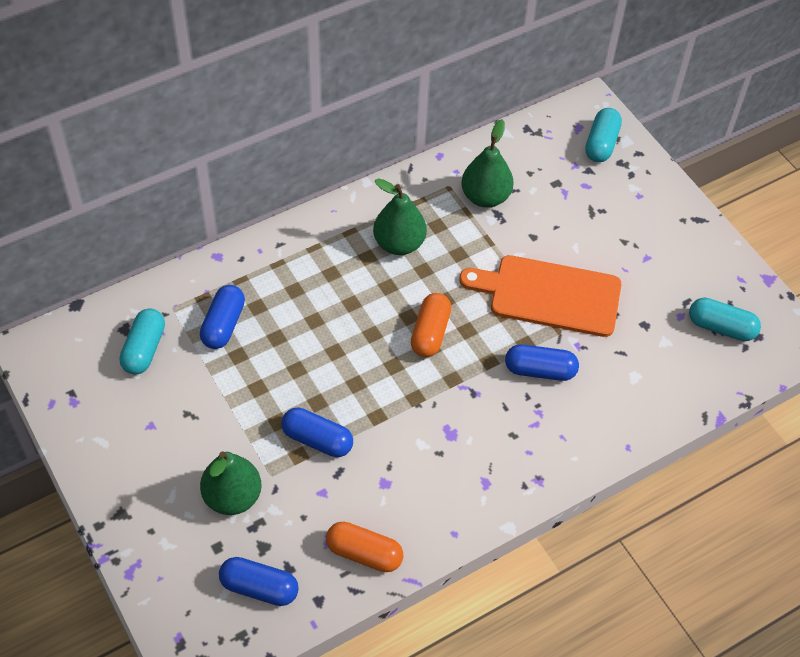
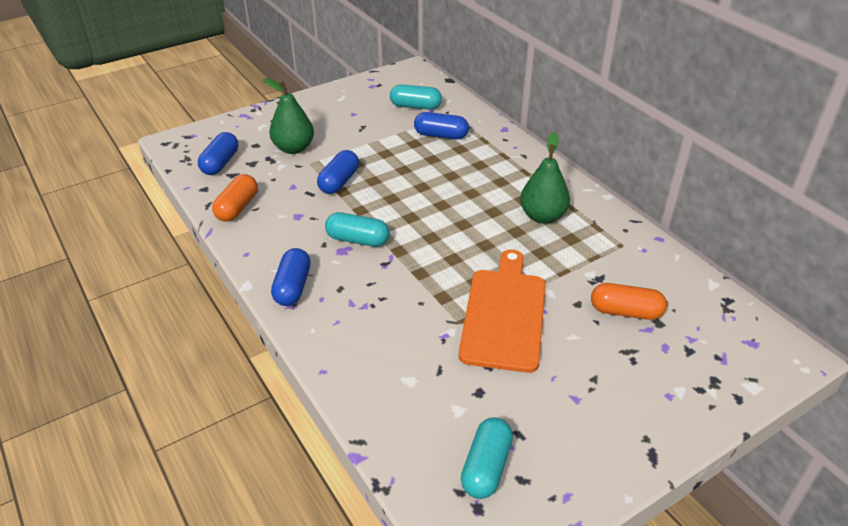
camera: 90 degrees right, 15 degrees down
orange capsule [411,293,451,357] -> orange capsule moved to [591,283,667,320]
green pear [461,119,514,208] -> none
blue capsule [505,344,579,381] -> blue capsule moved to [271,248,311,306]
turquoise capsule [585,108,622,162] -> turquoise capsule moved to [325,212,390,247]

